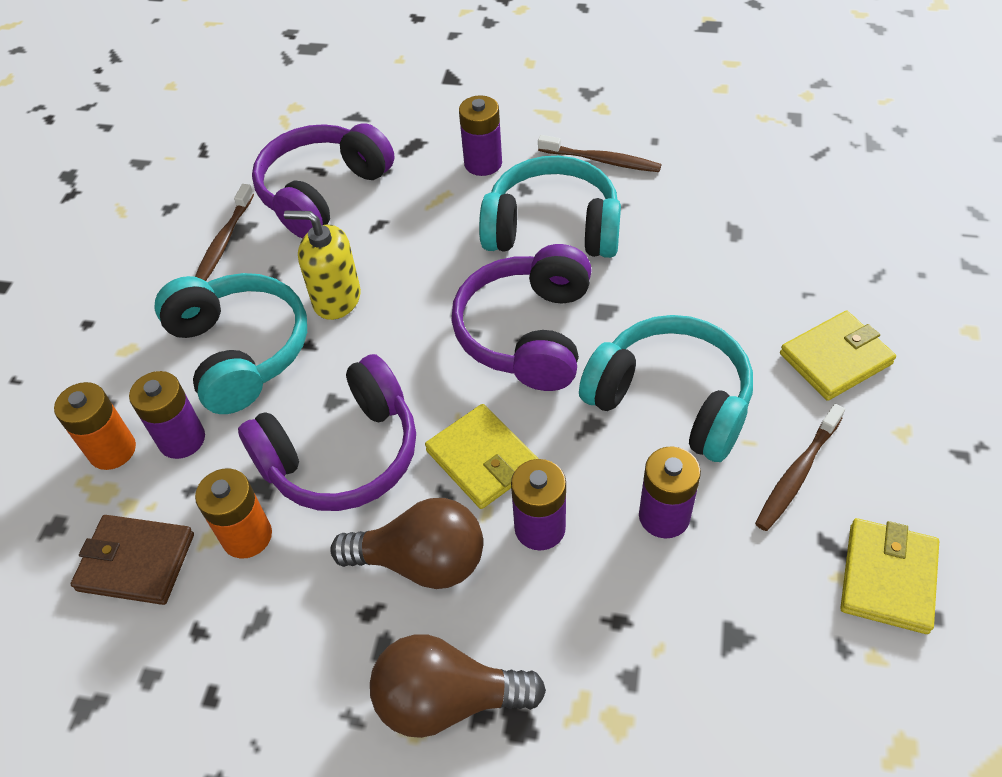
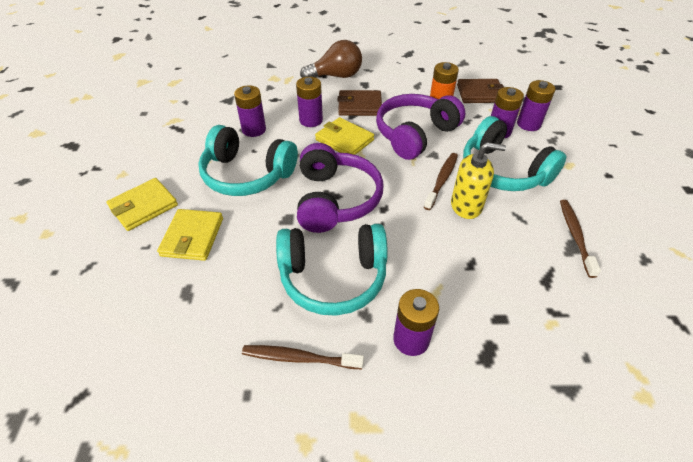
camera: 165 degrees right, 5 degrees down
orange battery [54,382,136,470] -> purple battery [517,80,556,131]
purple headphones [252,123,395,238] -> none
brown light bulb [330,498,483,589] -> brown wallet [338,90,382,116]
brown toothbrush [755,404,845,531] -> brown toothbrush moved to [424,153,458,210]
yellow wallet [840,518,939,634] -> yellow wallet moved to [157,209,223,261]

